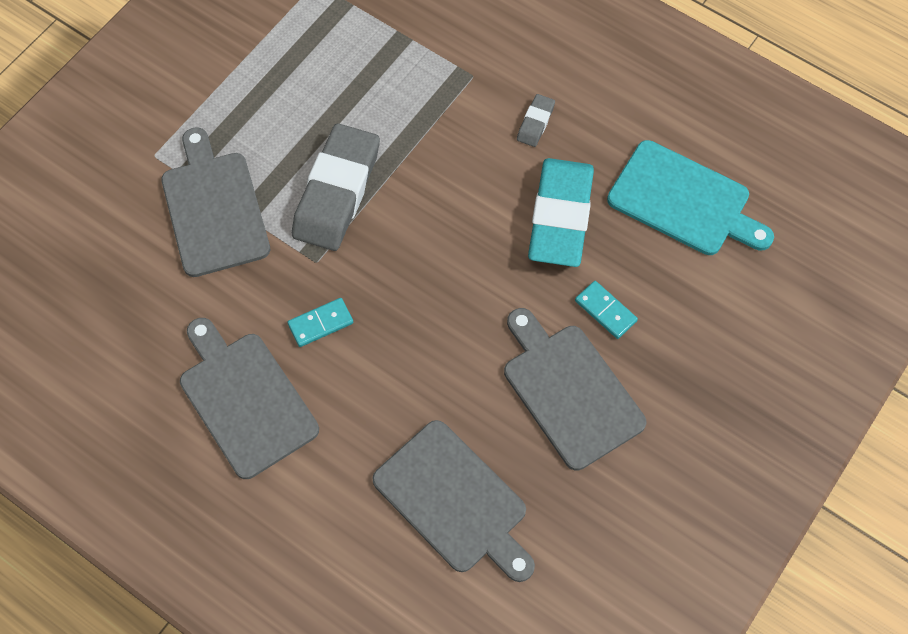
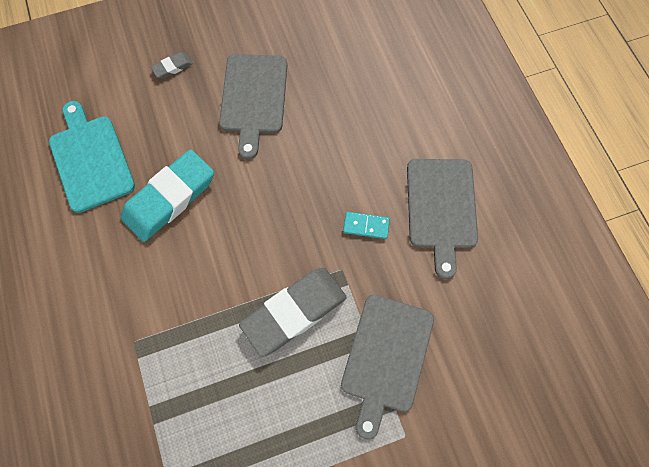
camera: 145 degrees left, 5 degrees up
grey cutting board [372,420,535,582] -> none
grey eraser [517,94,555,147] -> grey eraser moved to [151,52,193,79]
turquoise domino [575,281,638,339] -> none

